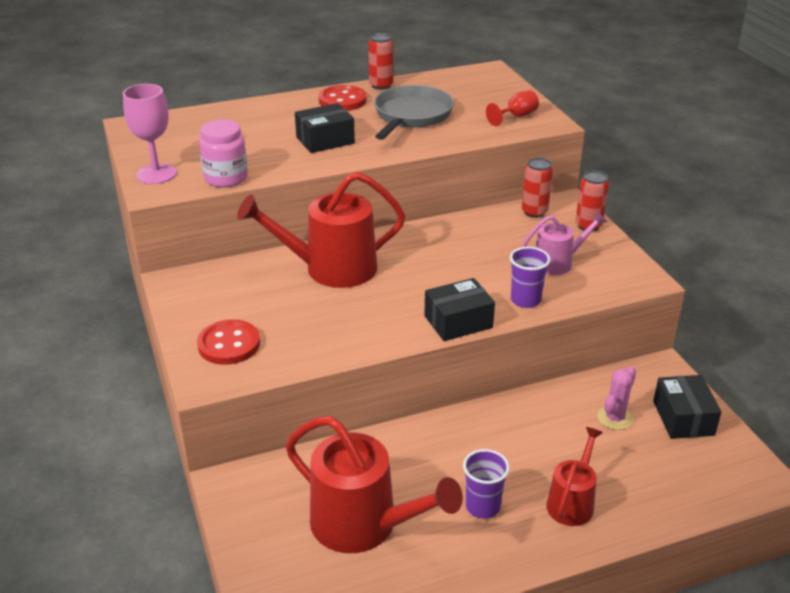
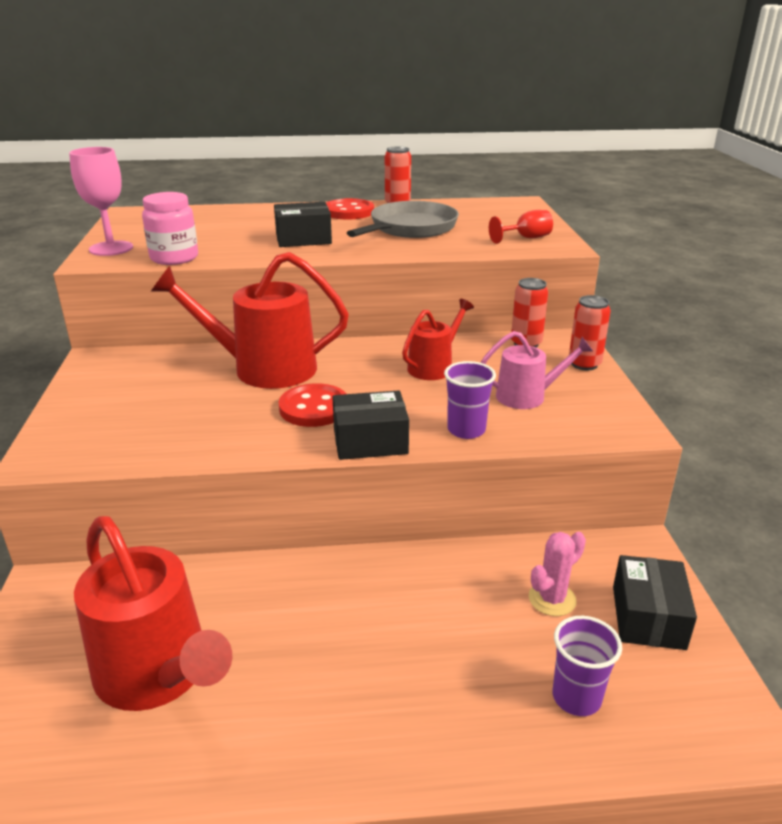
camera: 15 degrees right, 5 degrees down
red button [197,319,260,365] -> red button moved to [279,383,346,427]
purple cup [463,449,510,519] -> purple cup moved to [553,616,622,716]
red watering can [547,427,603,526] -> red watering can moved to [402,299,474,380]

